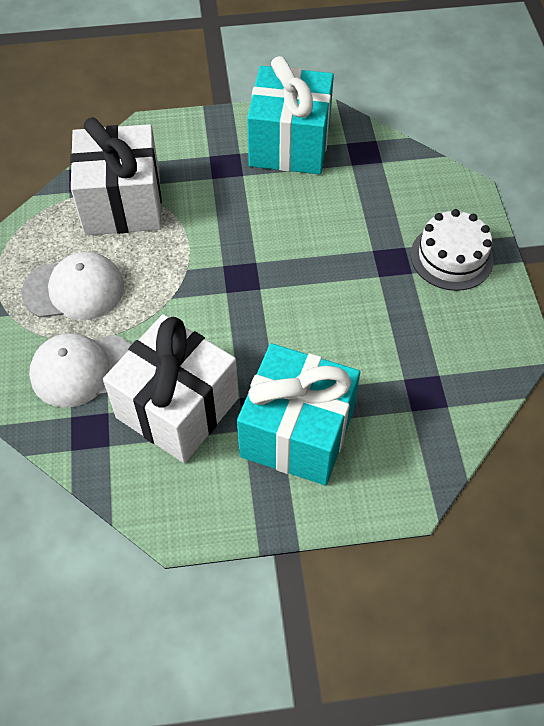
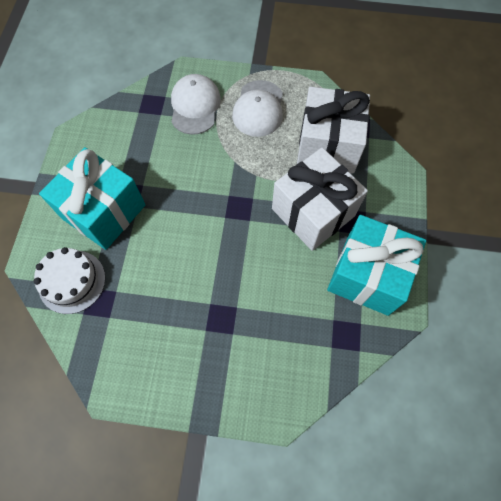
camera: 105 degrees right, 10 degrees up
white gift [103,314,239,463] -> white gift moved to [272,147,368,251]
white cake [411,209,494,291] -> white cake moved to [34,247,106,314]

